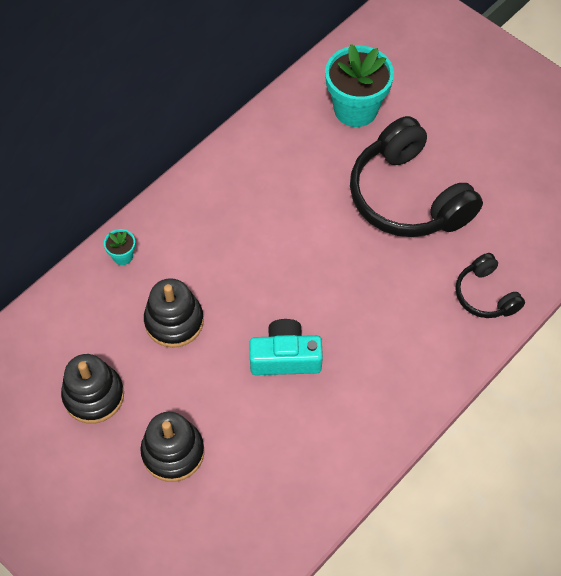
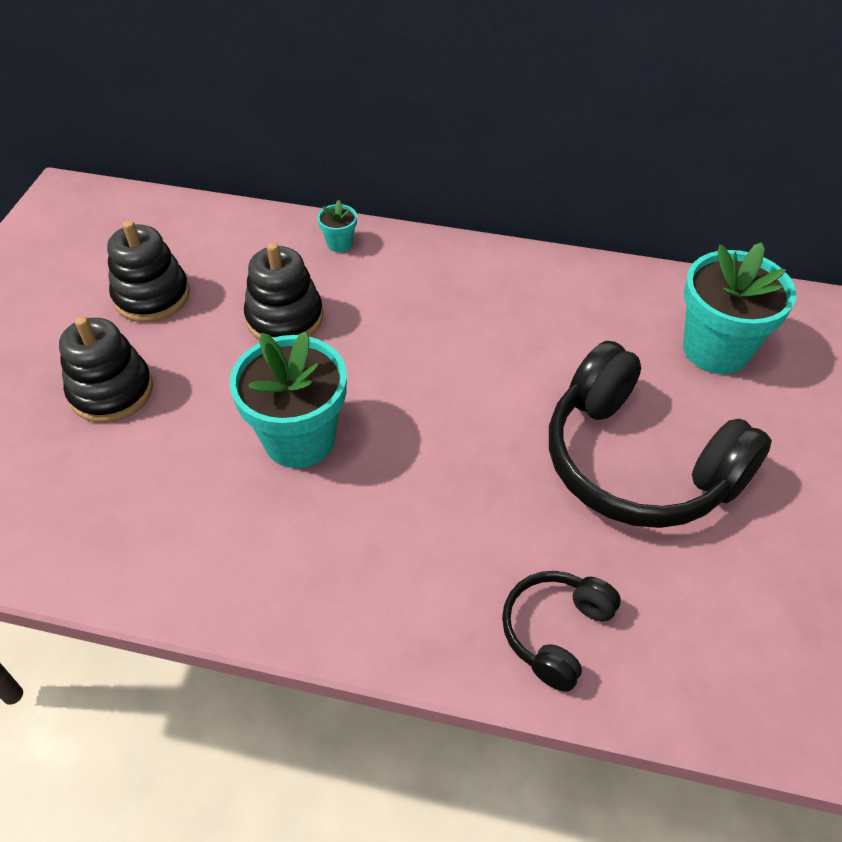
camera: 60 degrees right, 10 degrees down
turquoise camera [249,319,323,375] -> turquoise flower pot [230,331,347,468]
black headphones [350,116,483,237] -> black headphones turned 75 degrees counterclockwise [549,341,772,528]

